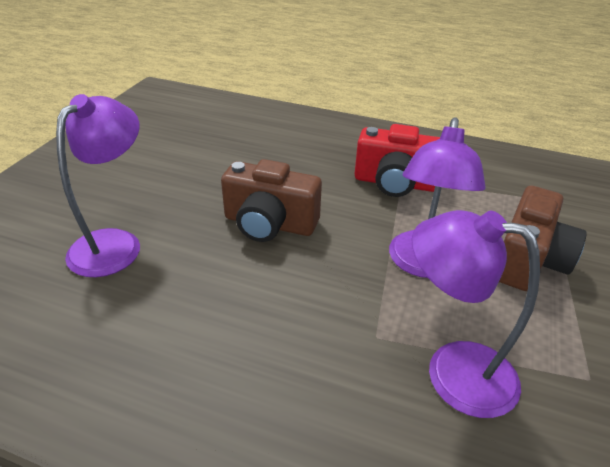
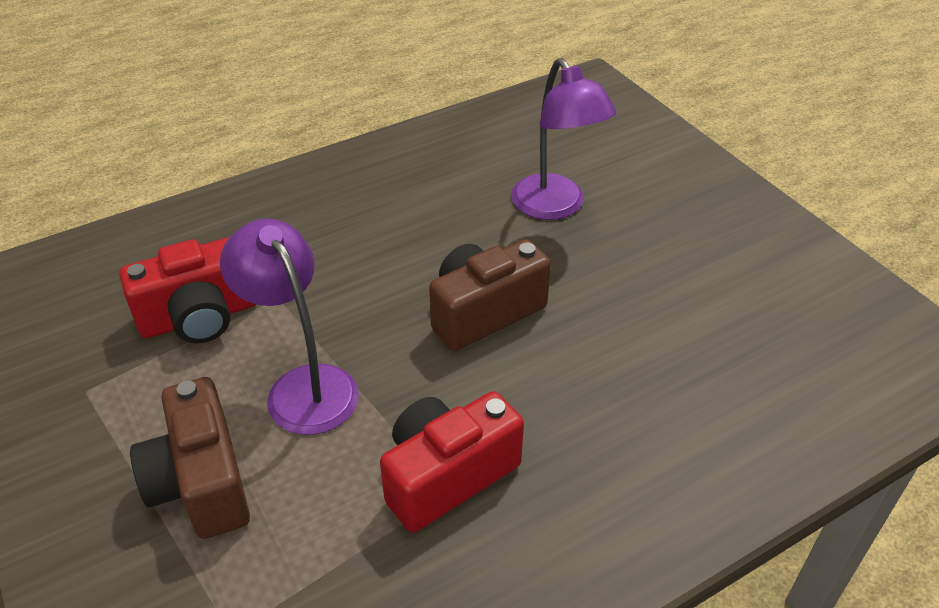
camera: 130 degrees right, 5 degrees up
purple lamp [411,210,540,418] -> red camera [119,237,256,343]

